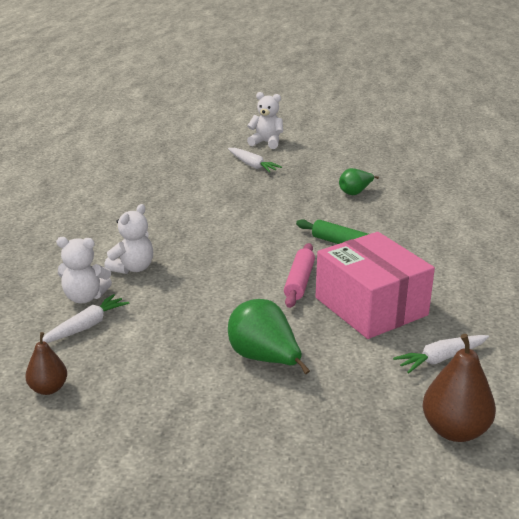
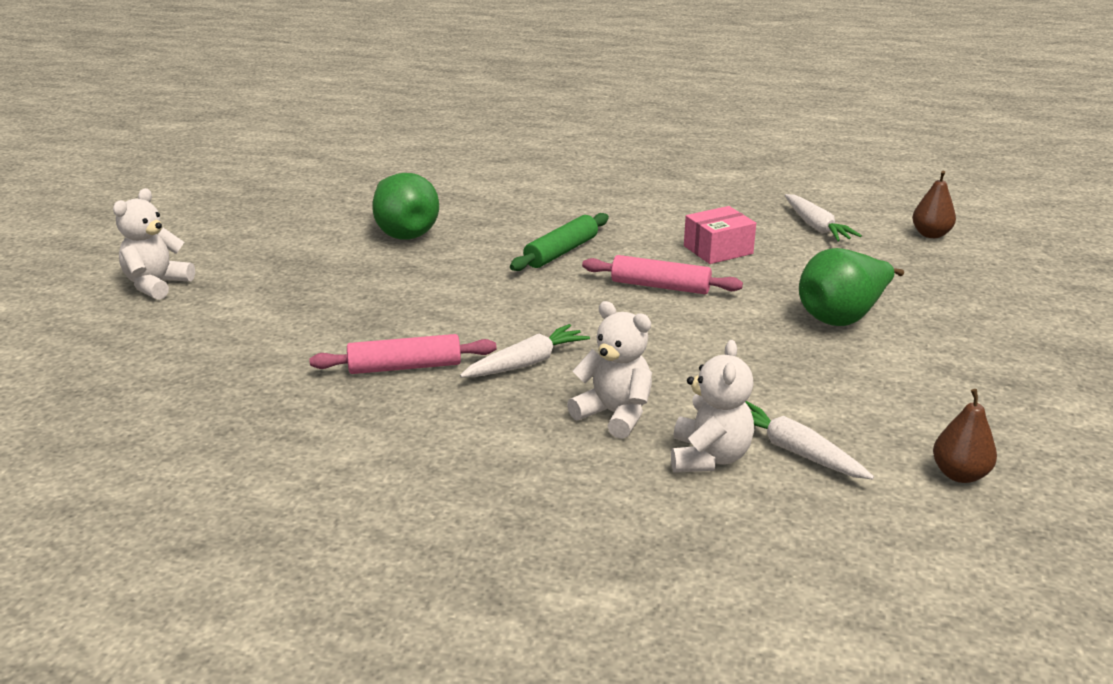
camera: 85 degrees left, 0 degrees up
white carrot [228,148,282,172] -> white carrot moved to [460,324,590,378]
pink box [316,232,435,339] -> pink box [684,206,756,264], size x0.50
green pear [339,168,379,195] -> green pear [372,173,439,240], size x1.62
brown pear [423,334,496,442] -> brown pear [912,171,956,238], size x0.62
none -> pink rolling pin [309,334,497,374]

